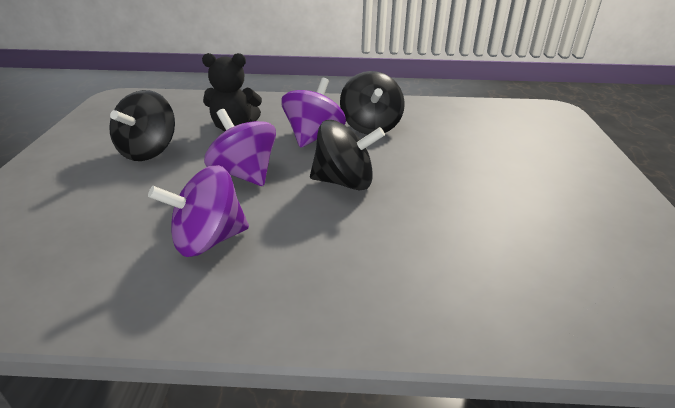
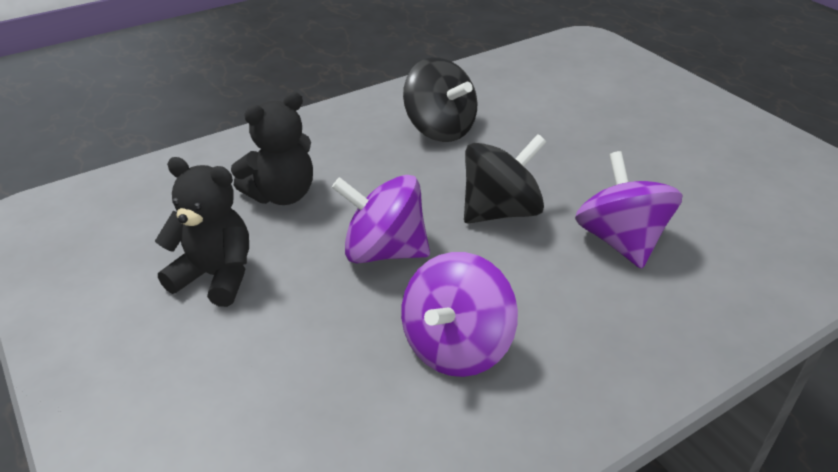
camera: 35 degrees left, 5 degrees up
black spinning top [109,90,175,161] -> black teddy bear [155,157,249,307]
purple spinning top [281,78,346,148] -> purple spinning top moved to [575,151,683,269]

